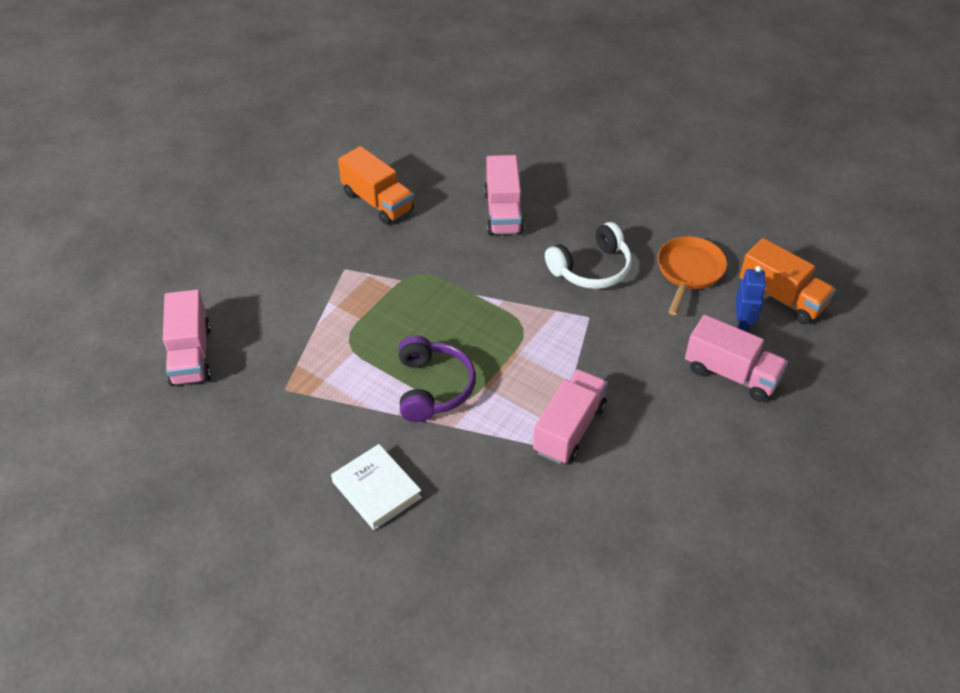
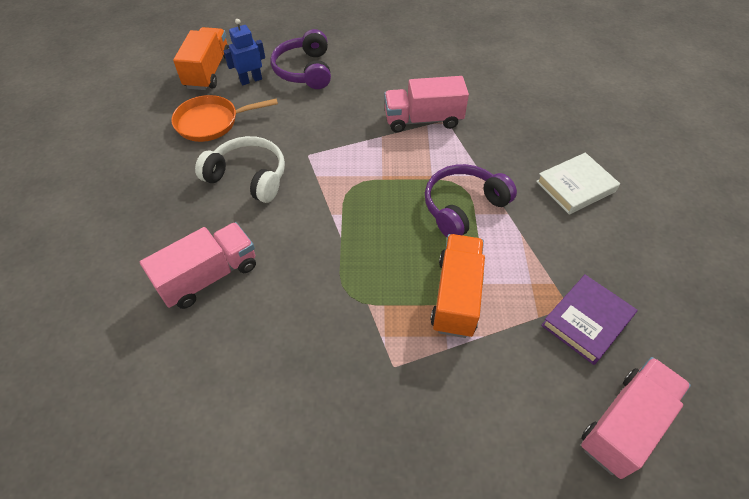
camera: 125 degrees left, 5 degrees up
white book [331,444,422,530] -> white book turned 45 degrees clockwise [536,153,620,215]
orange truck [338,146,414,225] -> orange truck moved to [430,234,485,338]
pink truck [685,315,788,402] -> purple headphones [270,29,331,89]
none -> purple book [541,275,637,365]

